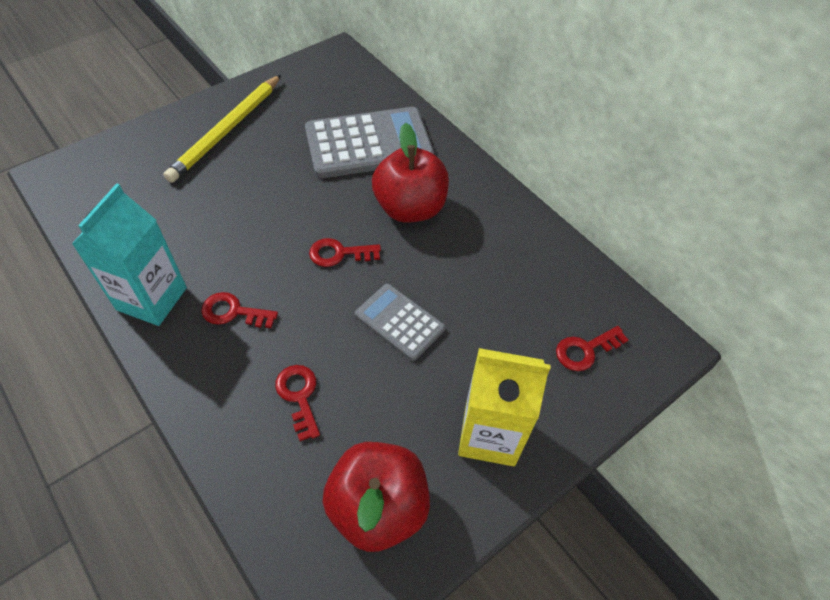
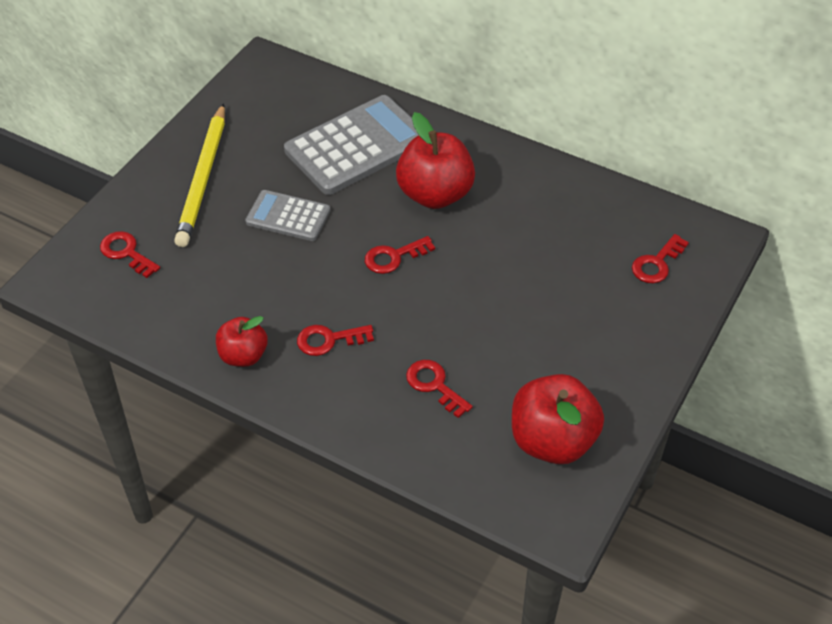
camera: 20 degrees left, 5 degrees down
turquoise carton [72,183,187,326] -> red apple [216,316,268,367]
grey calculator [355,284,445,361] -> grey calculator moved to [245,190,330,241]
yellow carton [458,348,551,466] -> none
none -> red key [100,231,160,278]

